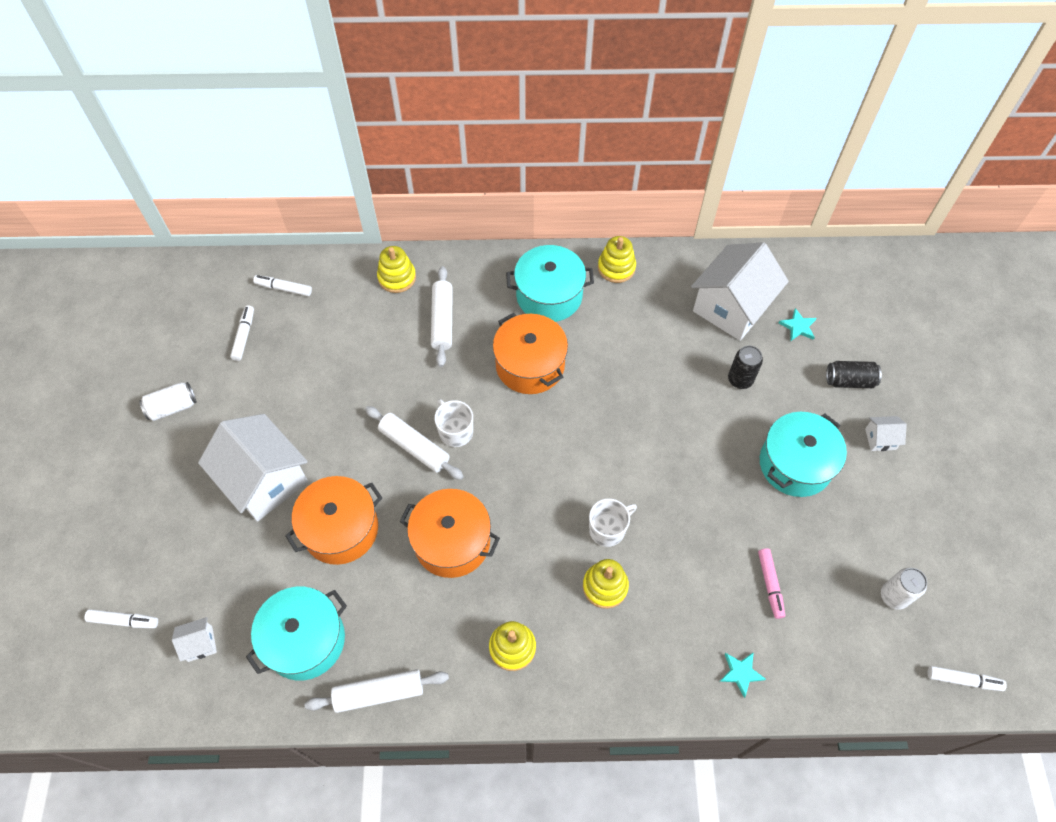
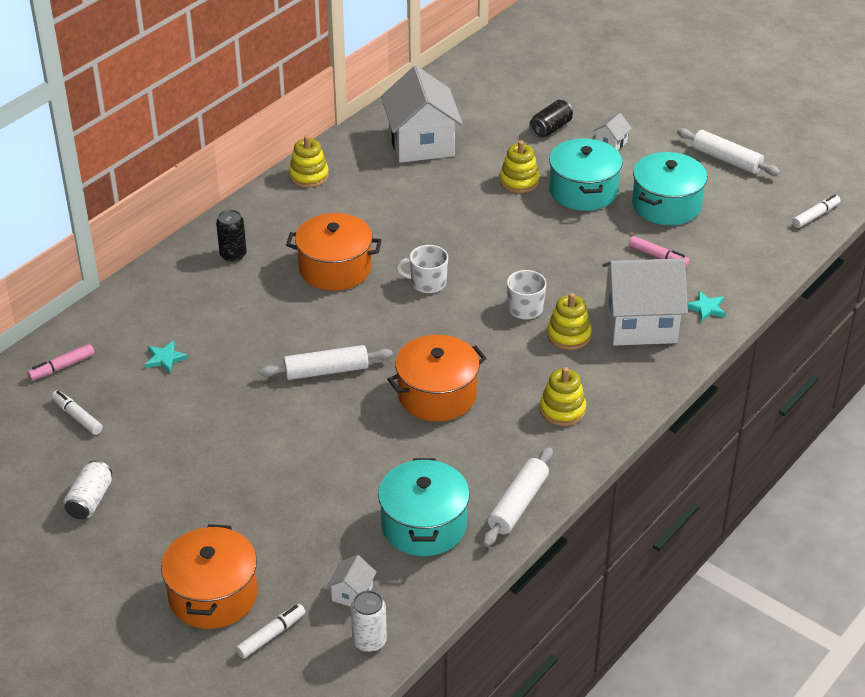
camera: 50 degrees left, 20 degrees down
white house [198,414,308,522] -> white house moved to [602,258,688,346]
white marker [253,275,312,296] -> pink marker [27,344,95,381]
orange pot [286,476,382,565] -> orange pot moved to [161,524,258,629]
yellow stacking toy [377,246,416,293] -> yellow stacking toy moved to [500,141,539,193]
white rolling pin [431,266,453,367] -> white rolling pin moved to [677,128,780,176]
white mug [435,399,473,447] -> white mug moved to [396,245,448,293]
turquoise pot [506,245,594,322] -> turquoise pot moved to [632,152,707,225]
black can [728,346,763,389] -> black can moved to [216,210,247,262]
turquoise star [779,308,817,341] -> turquoise star moved to [145,341,188,373]
white can [881,568,927,610] -> white can moved to [351,590,387,652]

